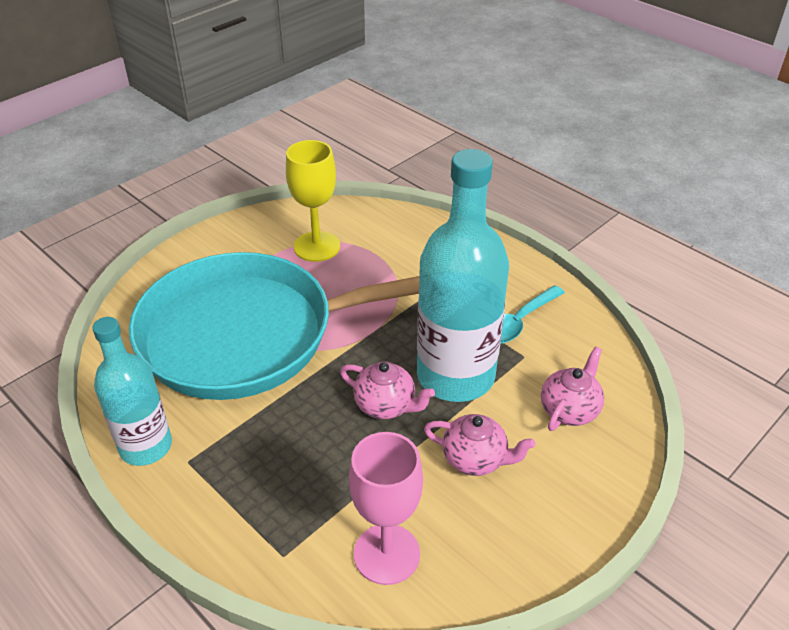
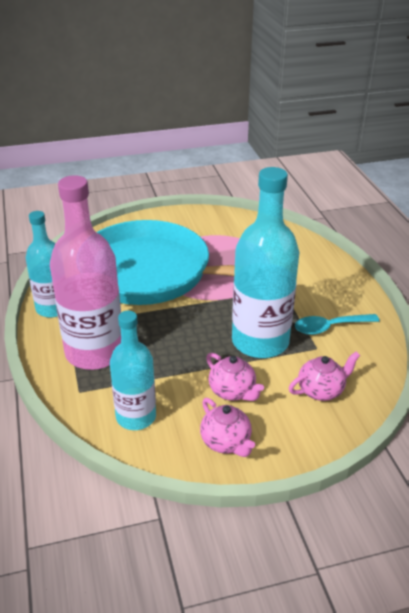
camera: 30 degrees right, 5 degrees down
yellow goblet [286,140,340,262] -> none
pink teapot [340,362,435,419] -> pink teapot moved to [200,398,255,457]
pink goblet [349,432,423,585] -> turquoise bottle [110,311,156,430]
none -> pink bottle [50,175,121,370]

